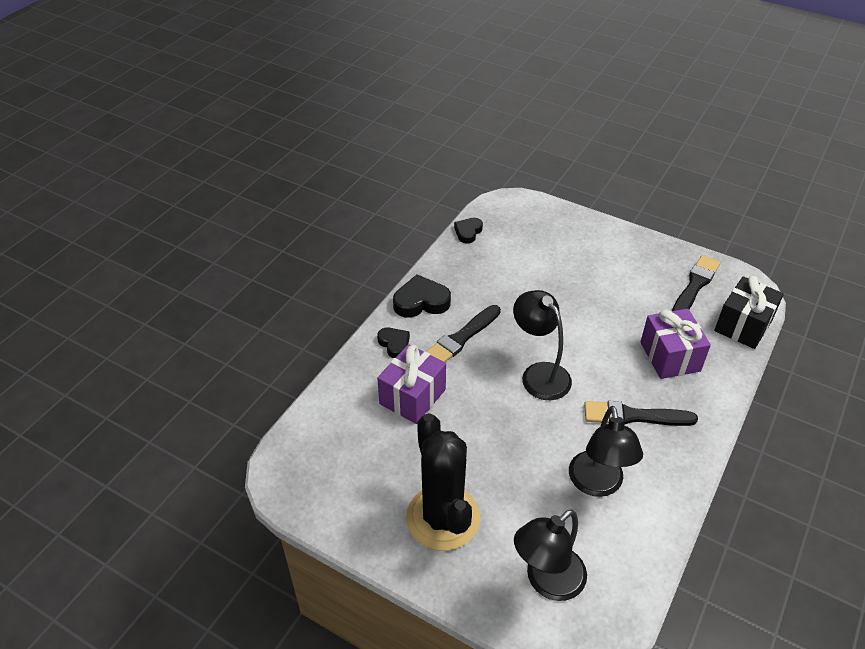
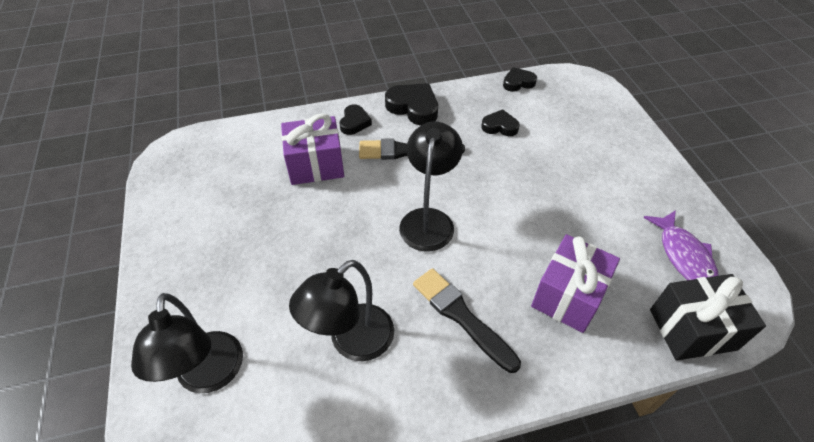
camera: 45 degrees right, 5 degrees up
black cactus [406,413,480,551] -> none
black lamp [514,509,587,601] -> black lamp turned 105 degrees counterclockwise [131,293,243,393]
black brush [672,255,720,311] -> purple fish [643,210,718,280]
none -> black heart [481,109,520,136]

